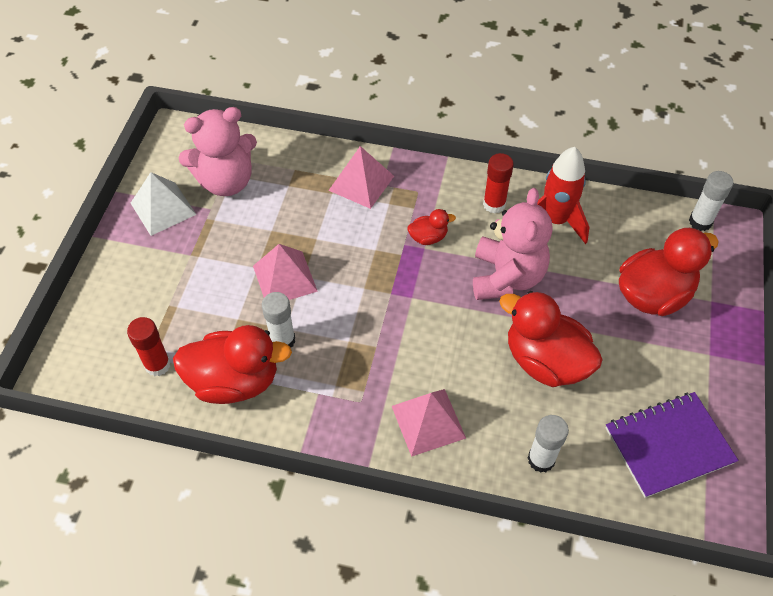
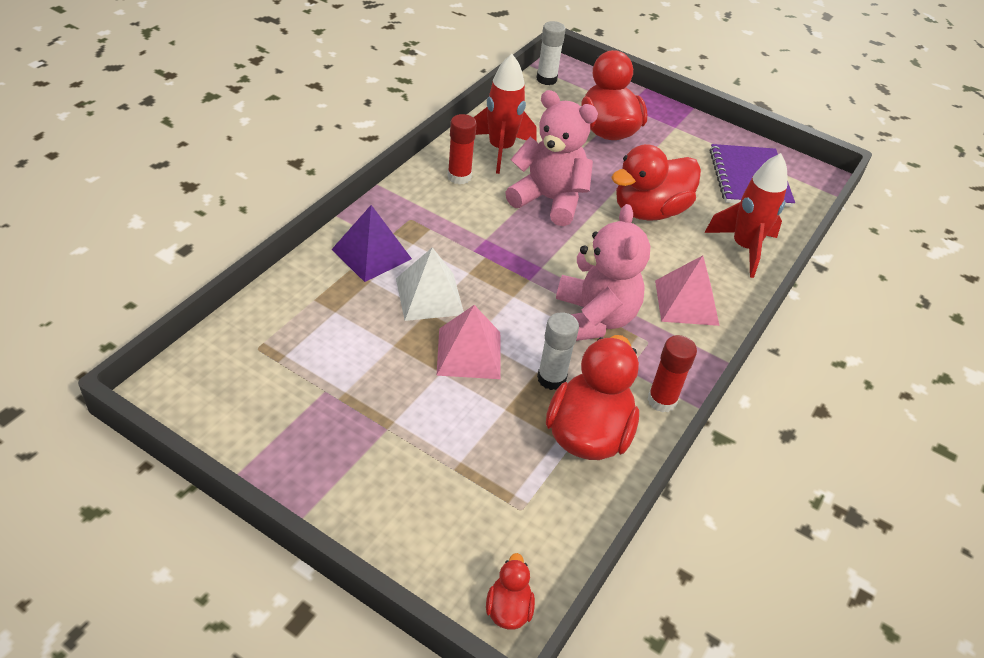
camera: 75 degrees left, 10 degrees down
red glue stick [127,317,171,377] -> red glue stick moved to [648,335,697,413]
white pyramid [131,172,196,236] -> white pyramid moved to [396,247,464,321]
pink teddy bear [179,107,257,196] -> pink teddy bear moved to [556,204,650,341]
pink pyramid [328,146,394,209] -> purple pyramid [331,205,412,282]
red duck [407,209,456,245] -> red duck moved to [486,553,535,630]
white glue stick [528,415,569,473] -> red rocket [704,153,787,278]

